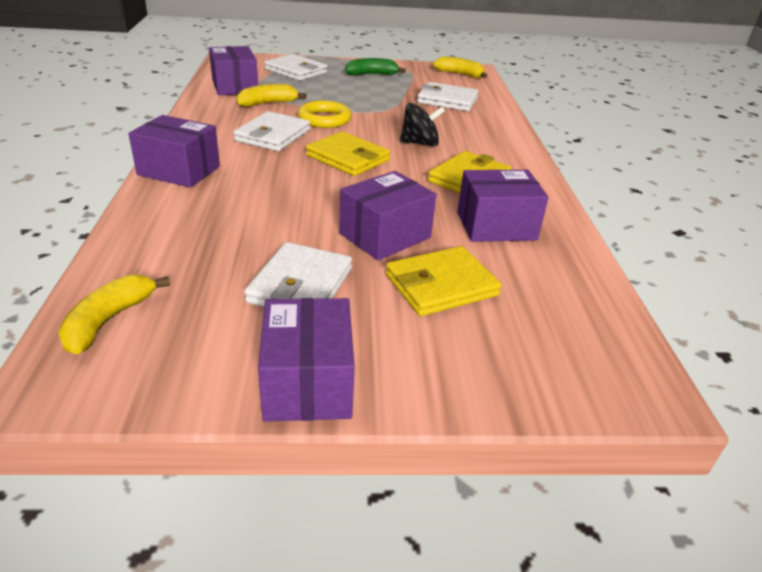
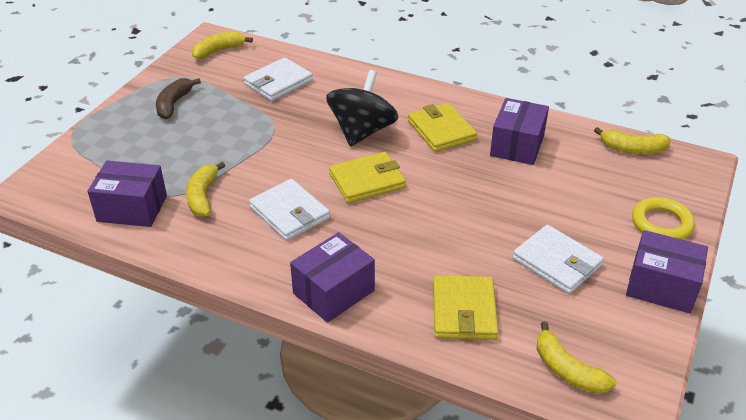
camera: 60 degrees left, 5 degrees up
white wallet [265,54,327,81] -> none
yellow ring [298,101,352,128] -> yellow ring moved to [632,197,695,240]
purple box [339,171,436,260] -> none
green banana [345,58,406,76] -> brown banana [156,78,201,119]
yellow wallet [386,246,502,316] -> yellow wallet moved to [433,275,498,340]
black spinning top [400,103,445,146] -> black spinning top [326,70,399,147], size x1.57
none -> yellow banana [594,127,670,154]

